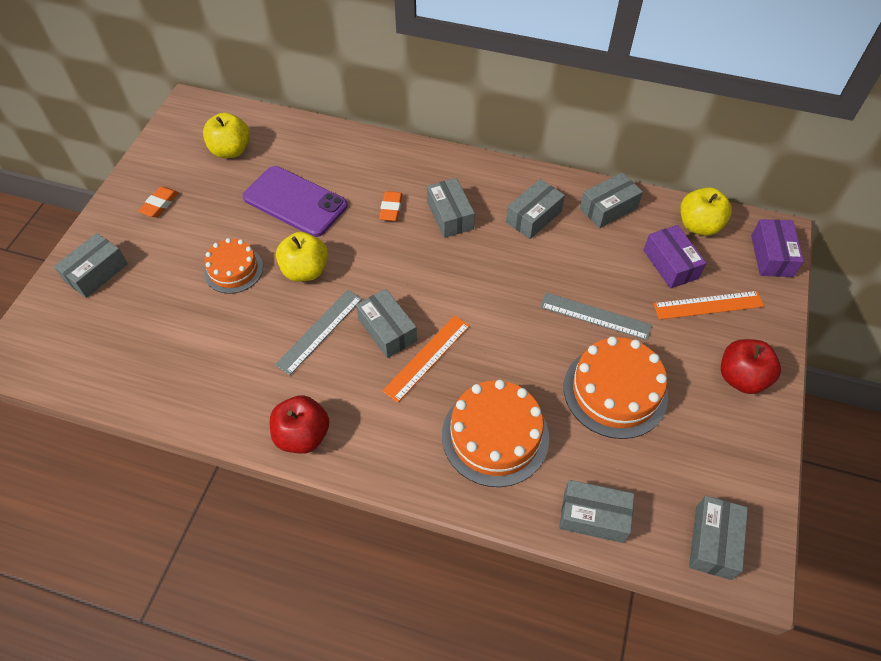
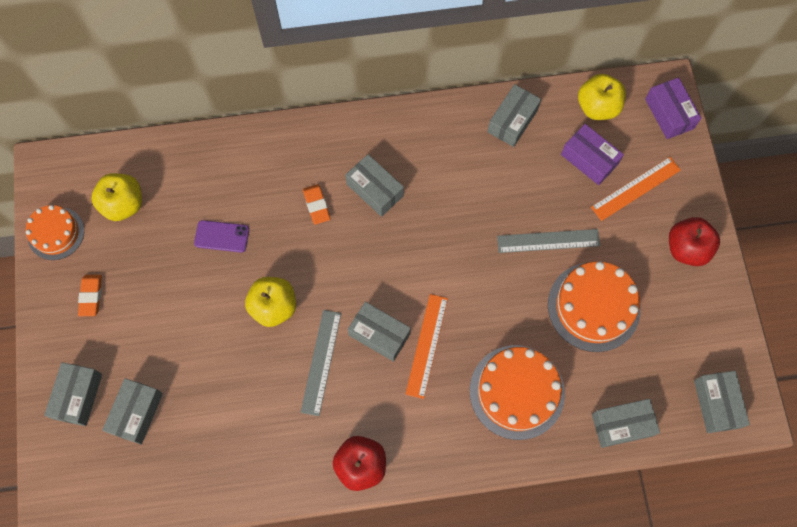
camera: 25 degrees left, 15 degrees up
orange cake [204,238,263,294] -> orange cake moved to [26,205,84,260]
purple phone [243,166,348,237] -> purple phone [194,220,249,252], size x0.52
grey box [506,179,565,239] -> grey box moved to [102,378,163,445]

